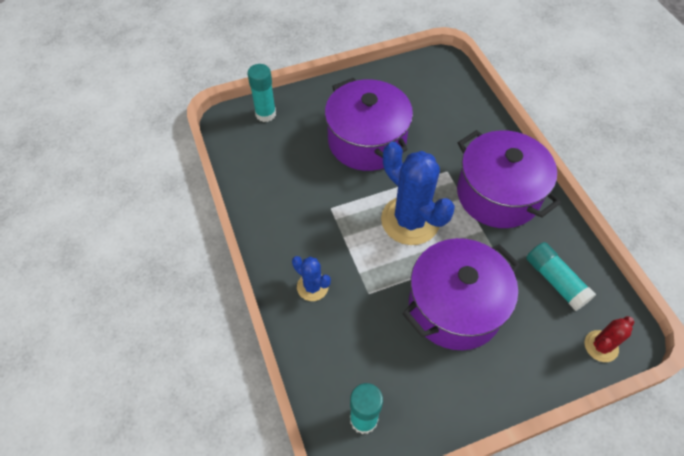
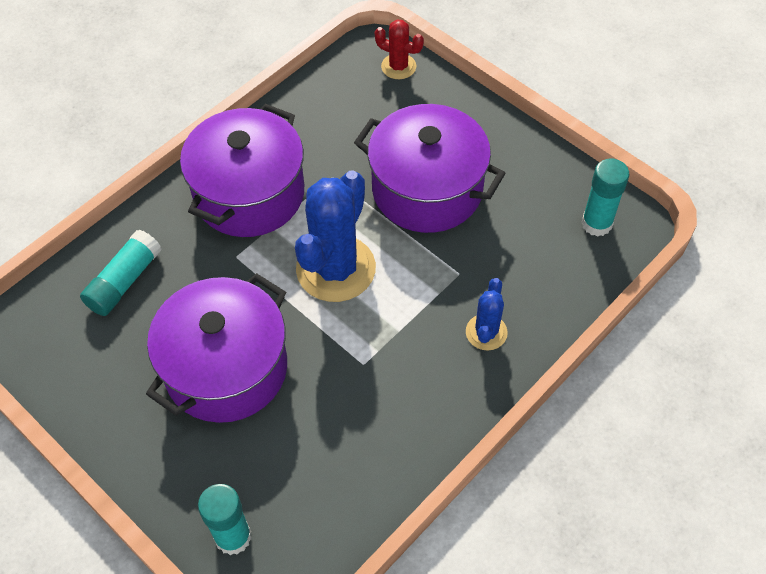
camera: 115 degrees left, 0 degrees up
turquoise glue stick [526,242,596,311] -> turquoise glue stick moved to [80,230,162,316]

